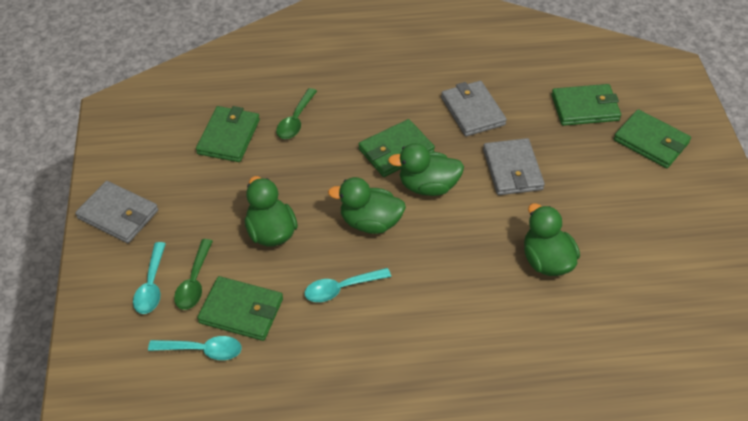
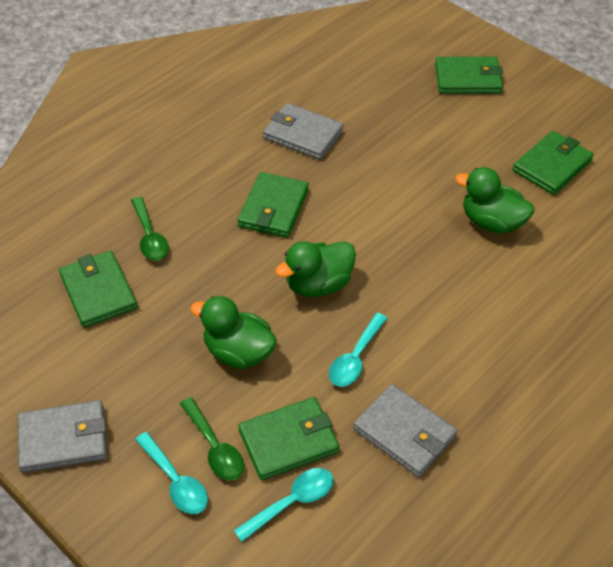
camera: 40 degrees left, 0 degrees up
green duck [388,143,464,196] -> none
grey wallet [483,138,545,195] -> grey wallet moved to [353,384,457,477]
green wallet [551,84,621,126] -> green wallet moved to [513,131,594,195]

